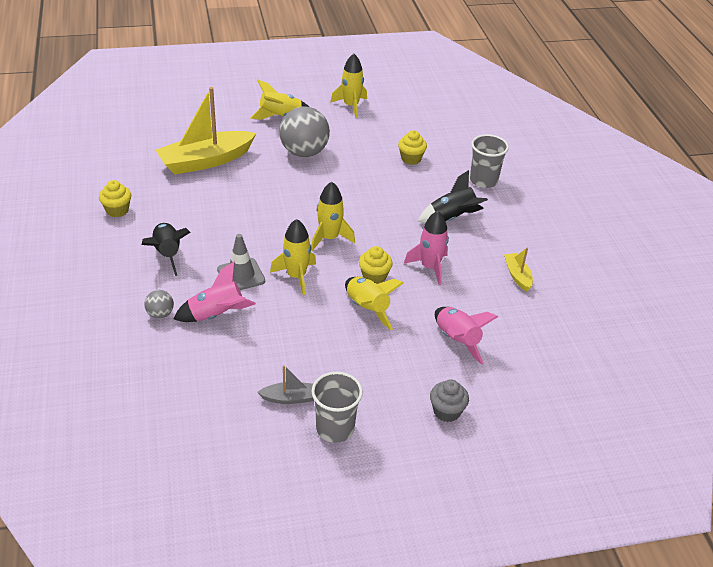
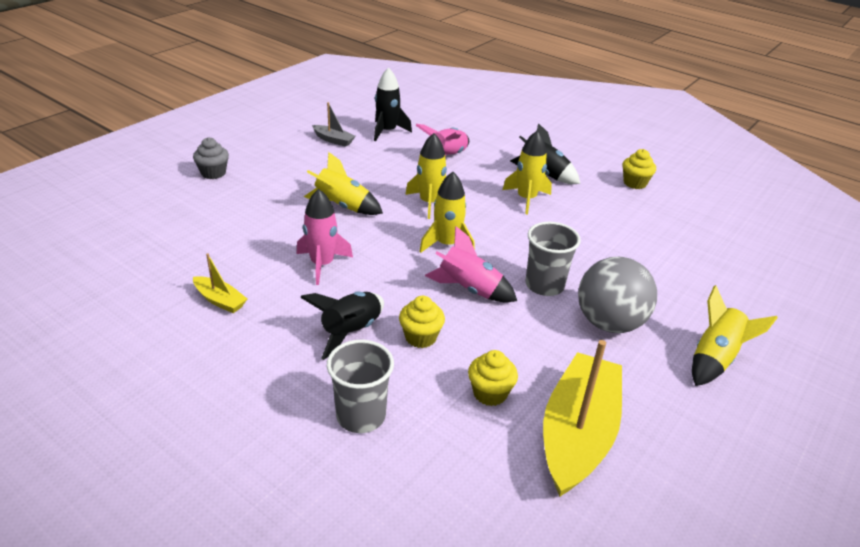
camera: 140 degrees right, 5 degrees down
grey ball [144,290,174,319] -> none
yellow boat [156,87,256,175] -> yellow boat moved to [543,340,622,497]
grey traffic cone [217,234,265,290] -> none
grey boat [257,365,314,404] -> grey boat turned 105 degrees counterclockwise [312,102,356,147]
grey cup [312,372,363,443] -> grey cup moved to [526,222,581,296]
yellow rocket [330,54,367,118] -> yellow rocket moved to [503,130,552,214]
yellow cupcake [359,246,393,284] -> yellow cupcake moved to [399,296,445,348]
pink rocket [435,307,498,365] -> pink rocket moved to [425,226,517,302]
none -> black rocket [374,68,412,141]

